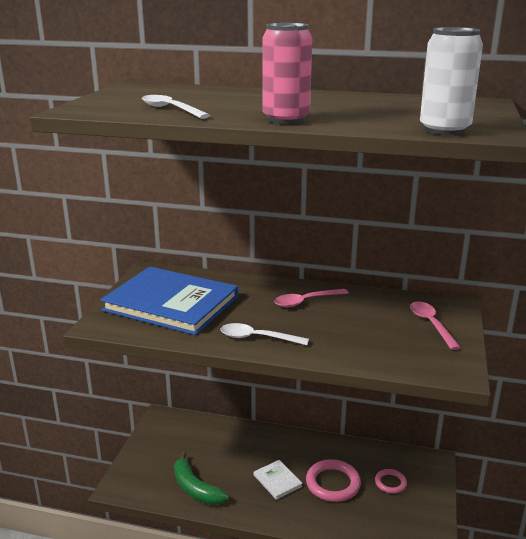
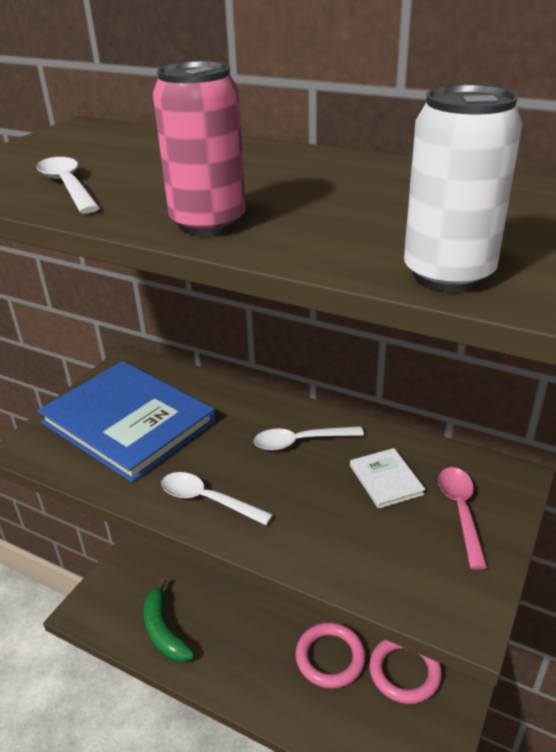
camera: 15 degrees right, 10 degrees up
white book [254,460,303,500] -> white book moved to [350,448,426,509]
pink spoon [274,289,349,307] -> white spoon [254,426,364,451]
pink ring [375,469,407,494] -> pink ring [369,639,442,704], size x1.73

